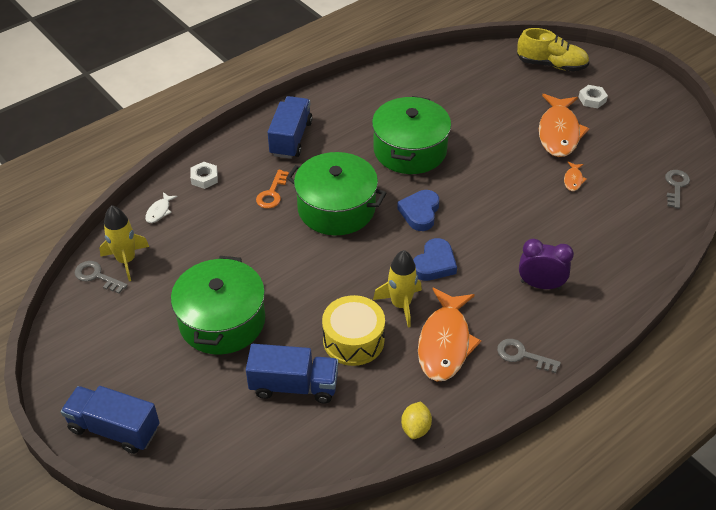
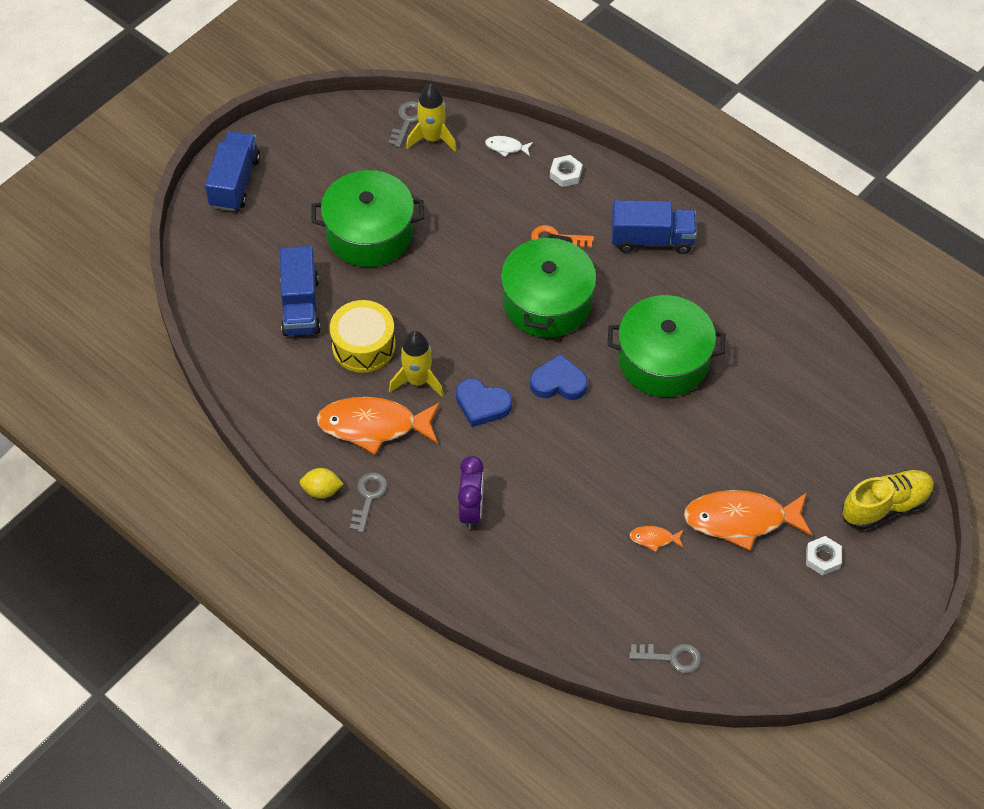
camera: 80 degrees right, 10 degrees up
yellow lemon [401,401,432,439] -> yellow lemon moved to [299,468,343,498]
yellow shoe [517,28,589,71] -> yellow shoe turned 120 degrees counterclockwise [842,470,934,530]

